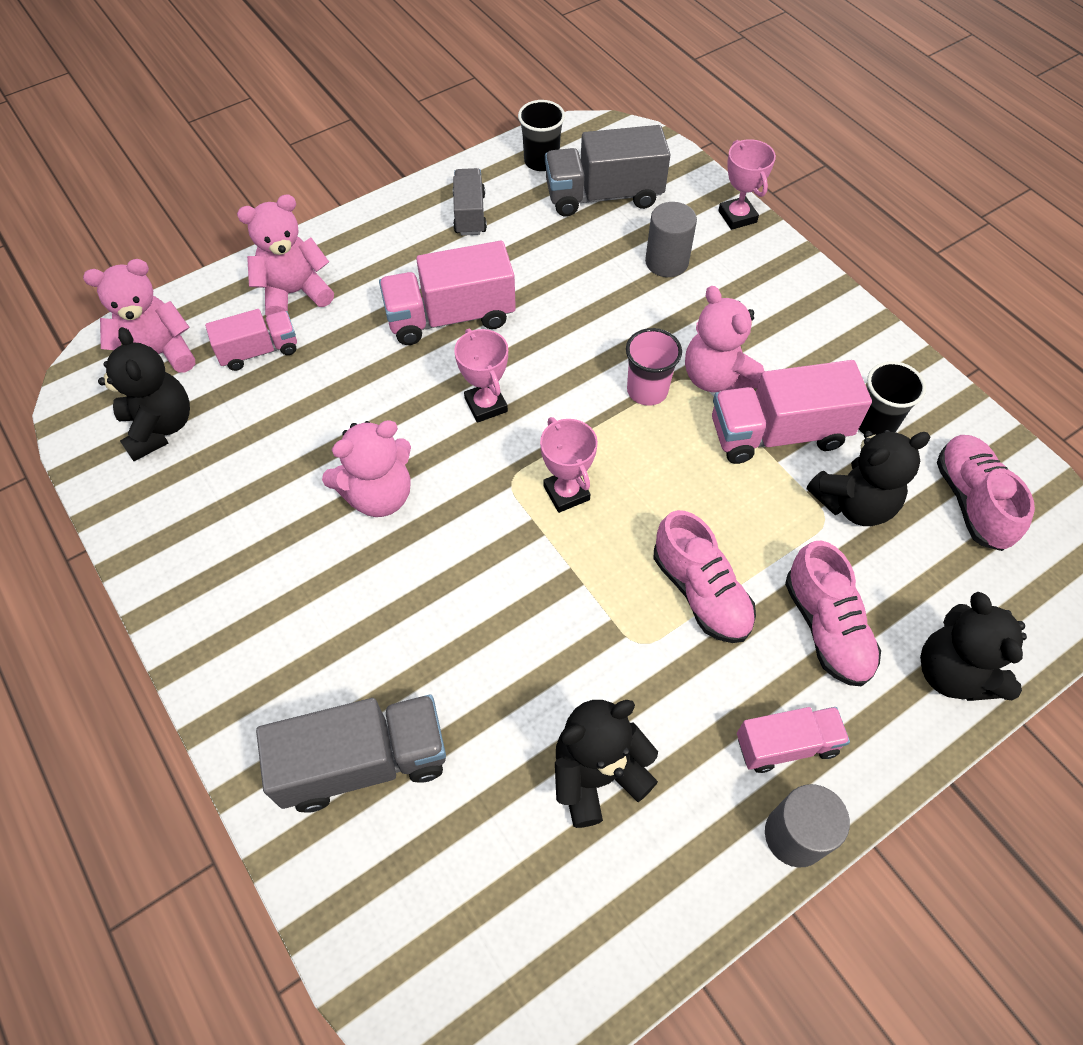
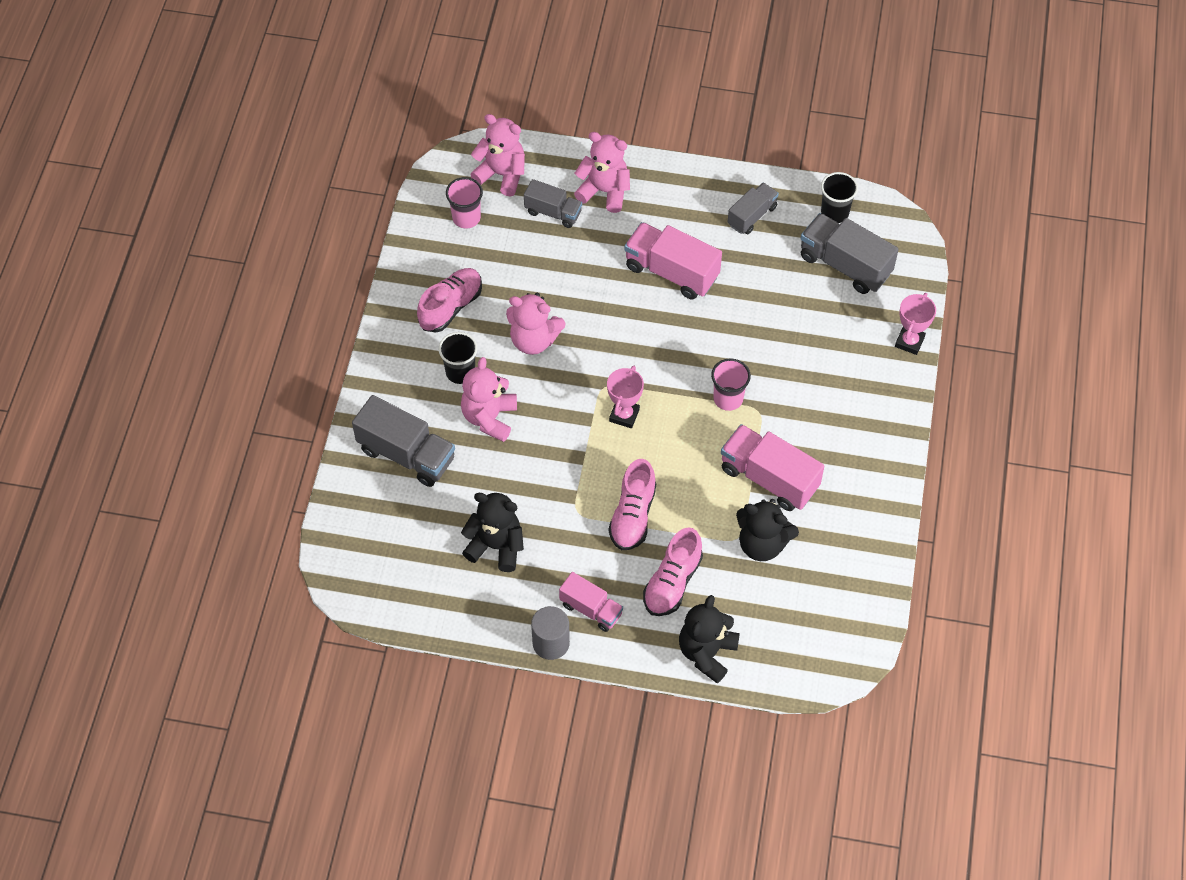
camera: 45 degrees right, 0 degrees up
black teddy bear [98,327,190,461] -> pink cup [446,177,483,228]
pink truck [205,309,297,371] -> grey truck [524,179,582,228]
pink trophy [454,329,508,423] -> none
grey cylinder [645,202,697,277] -> none
pink teddy bear [685,286,764,392] -> pink teddy bear moved to [461,357,517,442]
black cup [859,361,926,435] -> black cup moved to [439,332,478,384]
pink shoe [937,435,1035,551] -> pink shoe moved to [417,268,482,332]

